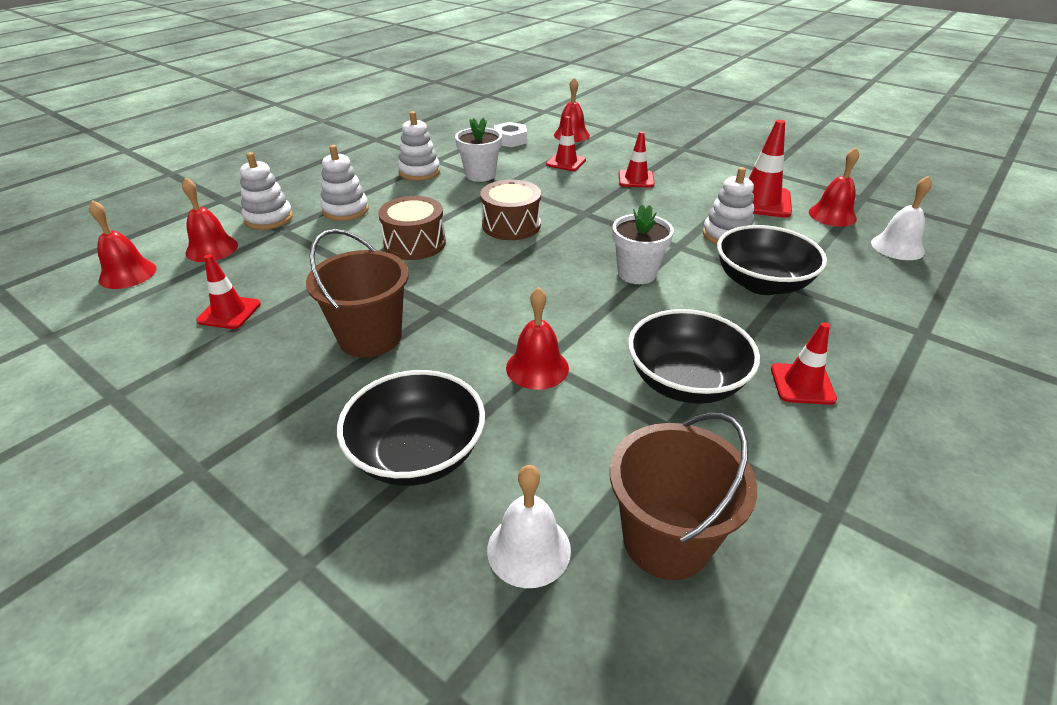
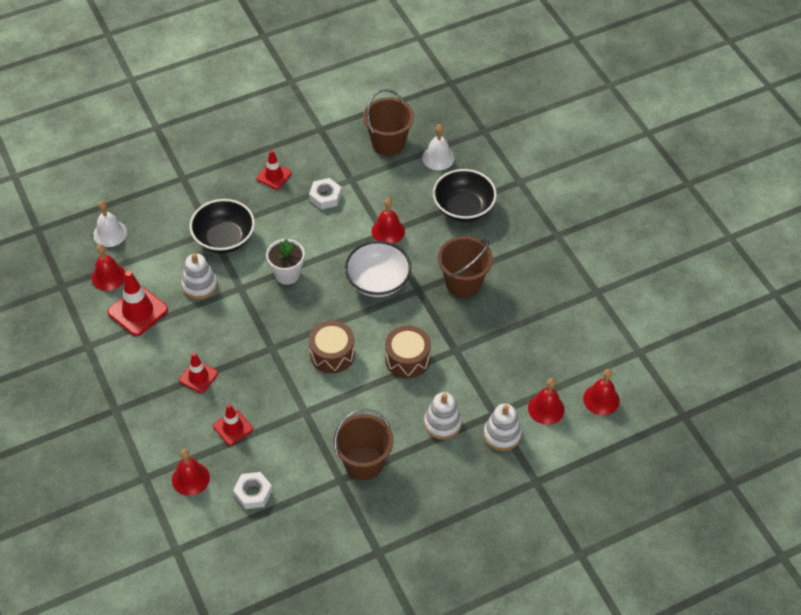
camera: 155 degrees left, 15 degrees up
red traffic cone [196,254,261,329] -> none
white stacking toy [398,111,440,181] -> brown bucket [333,409,394,480]
white flower pot [455,118,502,182] -> none
black bowl [628,309,760,404] -> white nut [309,178,342,210]
none -> white bowl [345,241,411,297]

